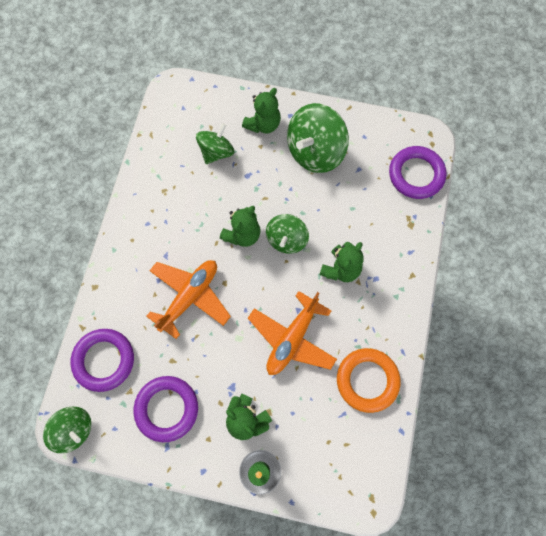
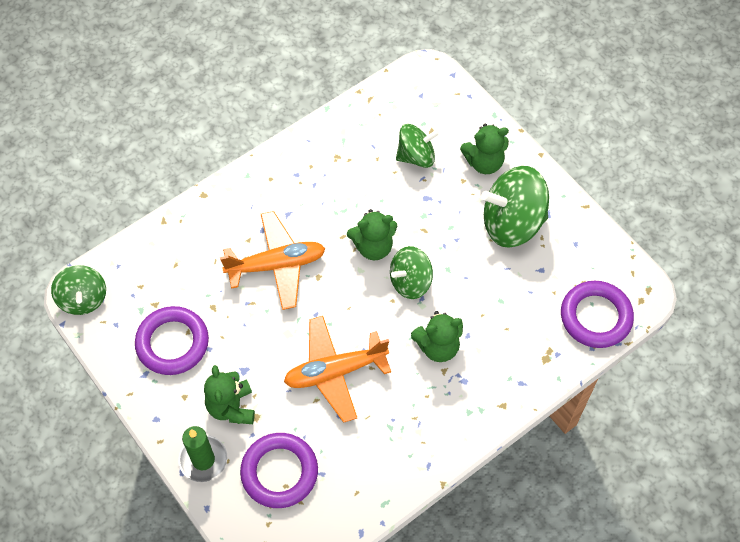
camera: 40 degrees right, 10 degrees down
purple ring [70,329,134,392] -> purple ring moved to [240,433,318,508]
orange ring [337,348,401,413] -> none

